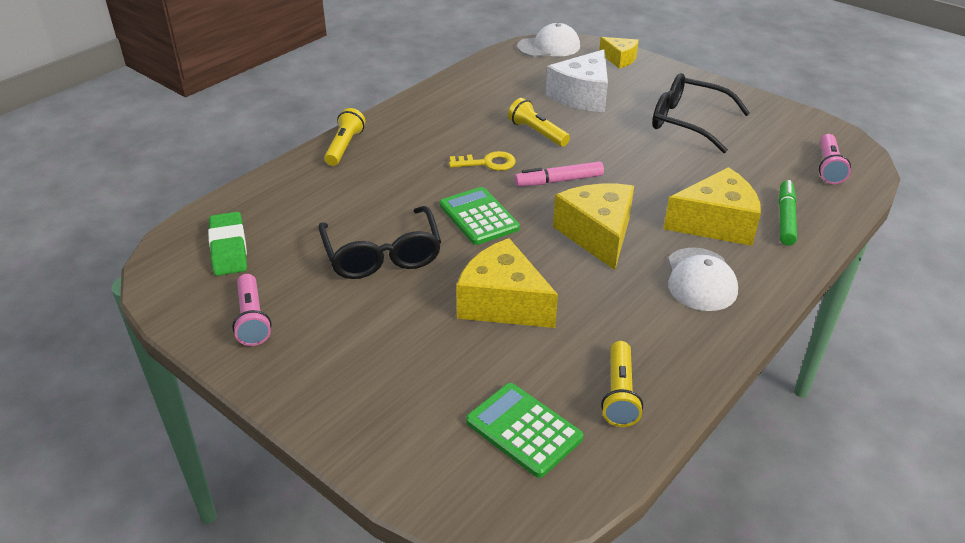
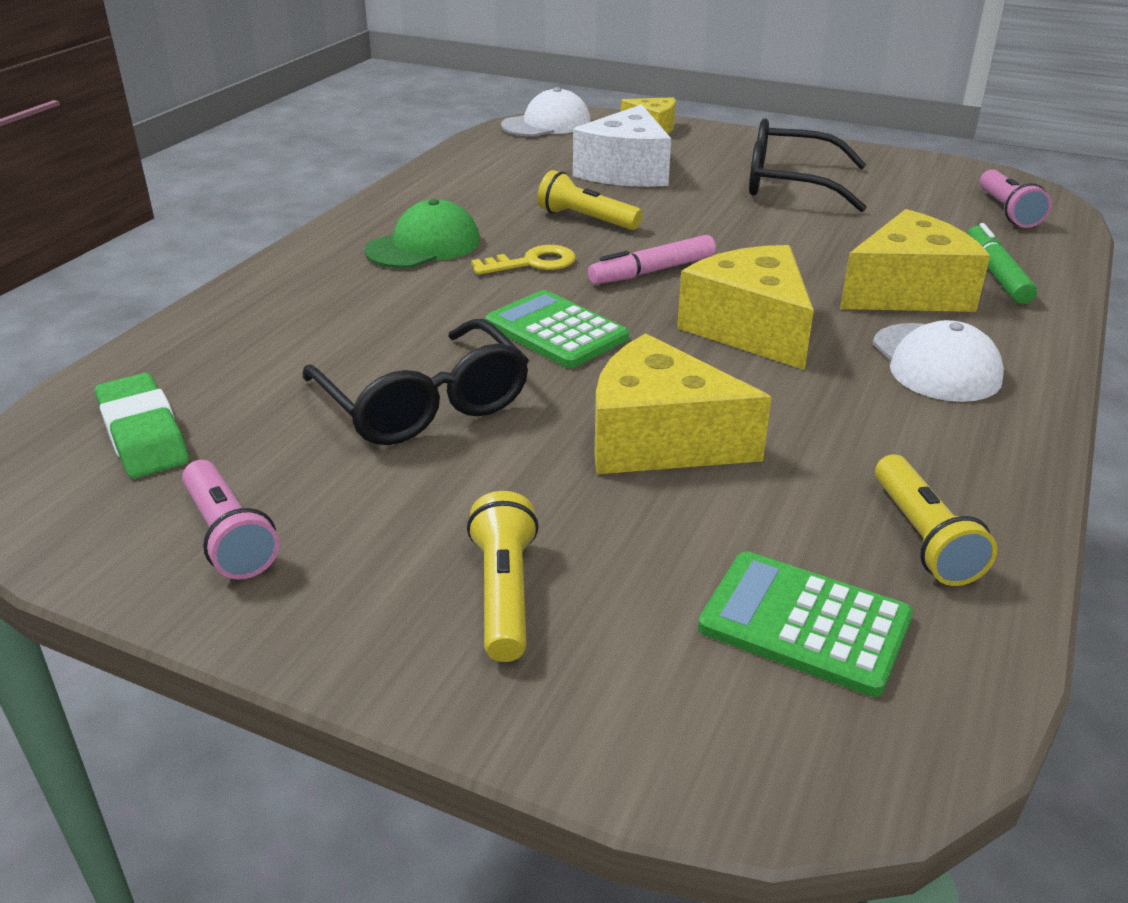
camera: 15 degrees left, 5 degrees down
yellow flashlight [324,108,365,166] -> yellow flashlight moved to [467,491,539,662]
none -> green cap [364,199,480,268]

